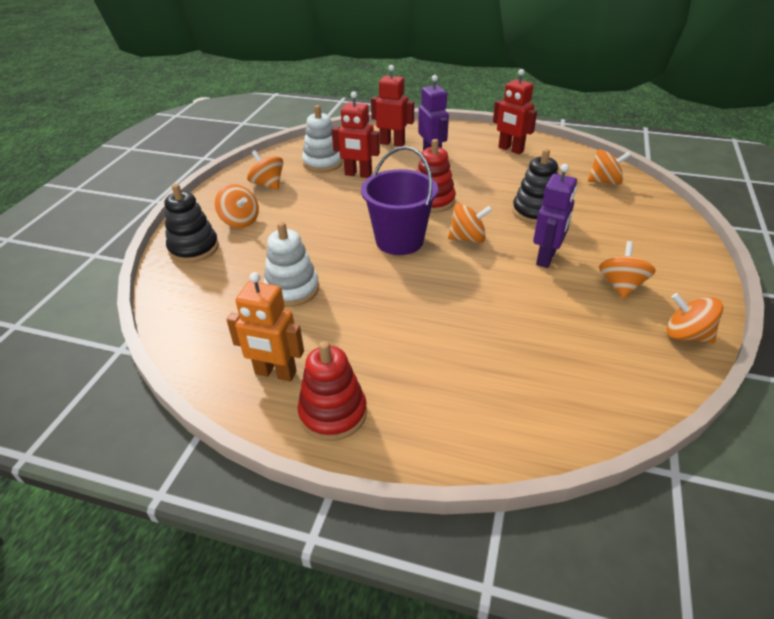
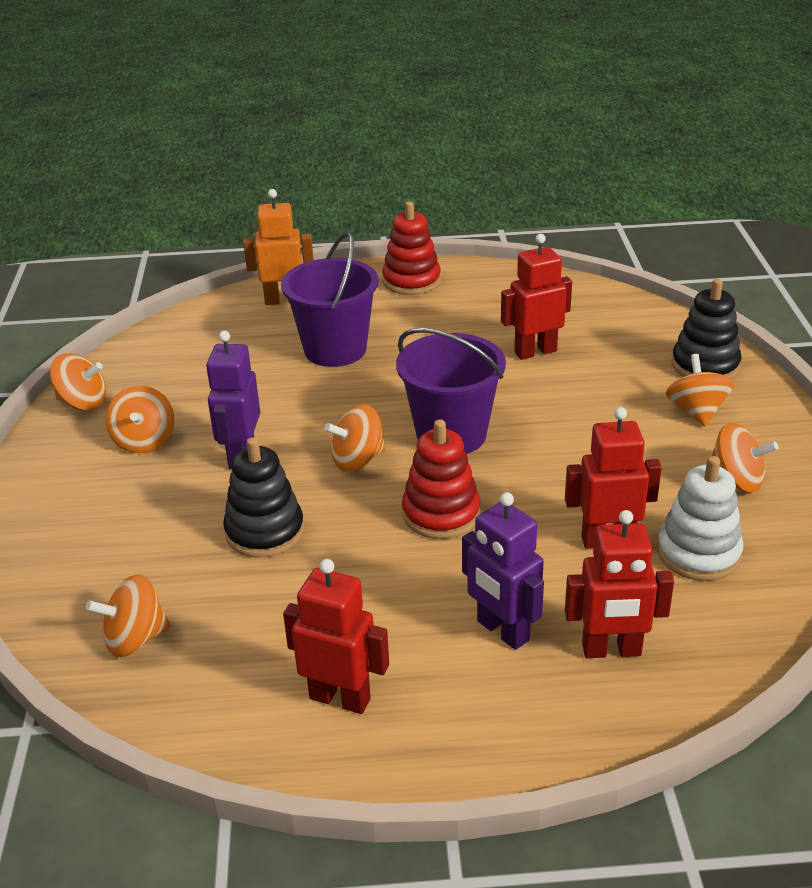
camera: 160 degrees right, 5 degrees down
orange spinning top [215,184,259,228] -> orange spinning top turned 60 degrees clockwise [666,354,734,427]
orange robot [227,272,304,382] -> orange robot moved to [243,189,314,305]
white stacking toy [264,222,319,307] -> red robot [501,234,572,360]
none -> purple bucket [281,232,379,367]

